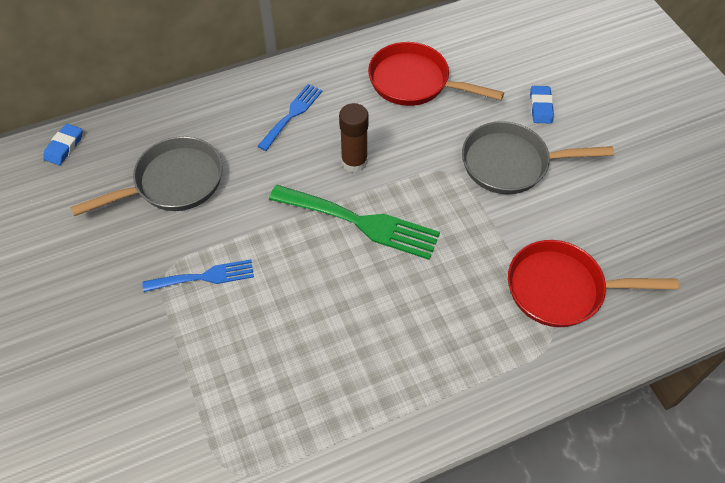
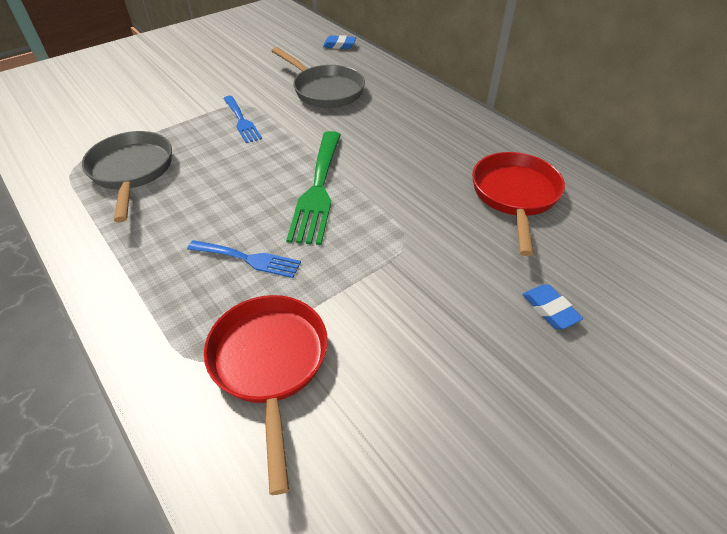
camera: 75 degrees right, 10 degrees down
blue fork [258,84,322,151] -> blue fork moved to [187,240,301,278]
brown glue stick [339,103,369,173] -> none
grey pan [462,121,614,194] -> grey pan moved to [82,131,172,223]
blue eraser [530,86,554,124] -> blue eraser turned 75 degrees clockwise [522,284,583,329]

